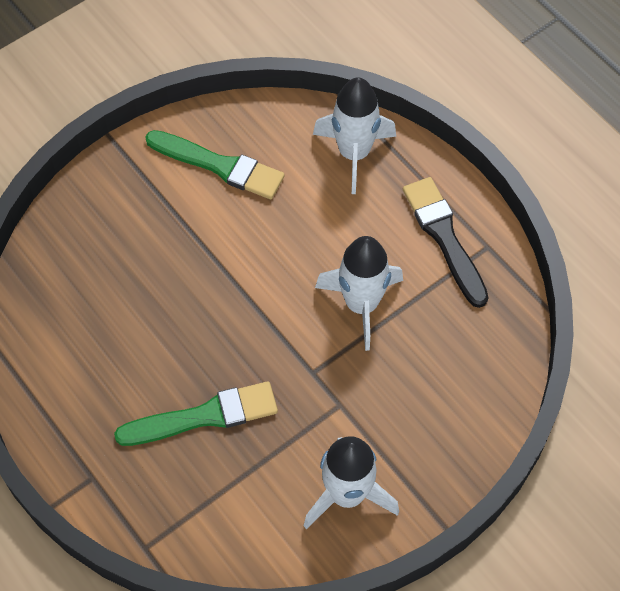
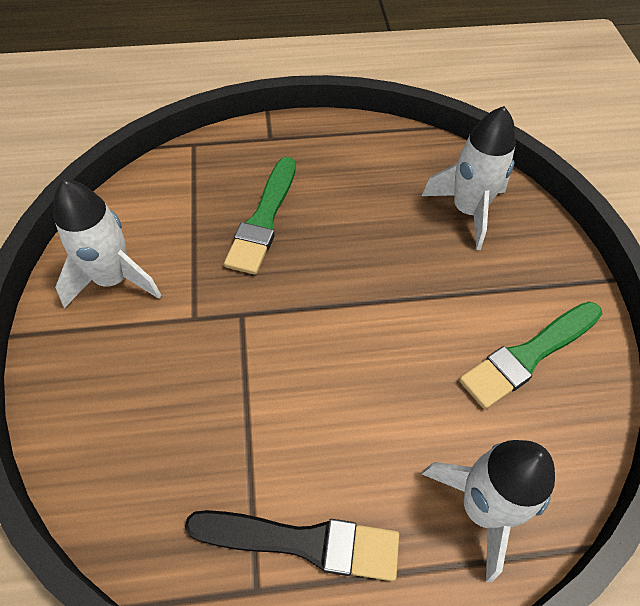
camera: 120 degrees right, 5 degrees down
white rocket [315,236,403,351] -> white rocket moved to [422,106,516,250]

